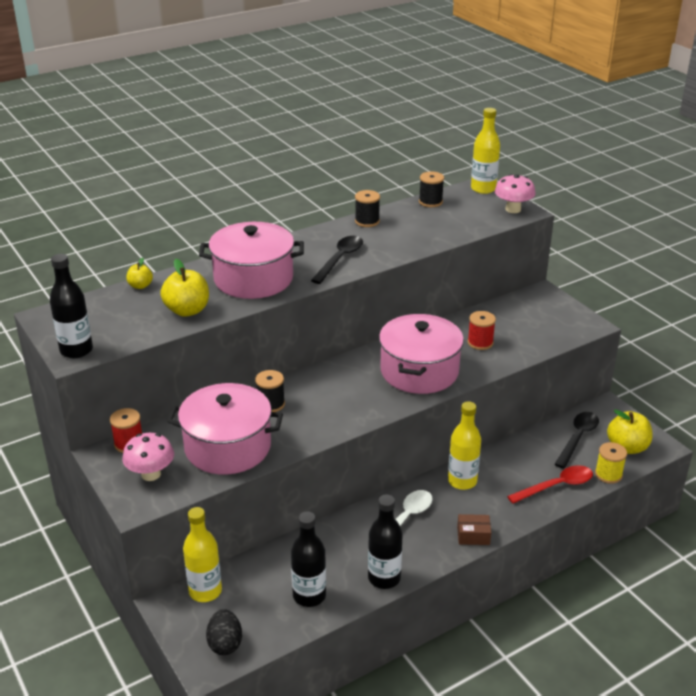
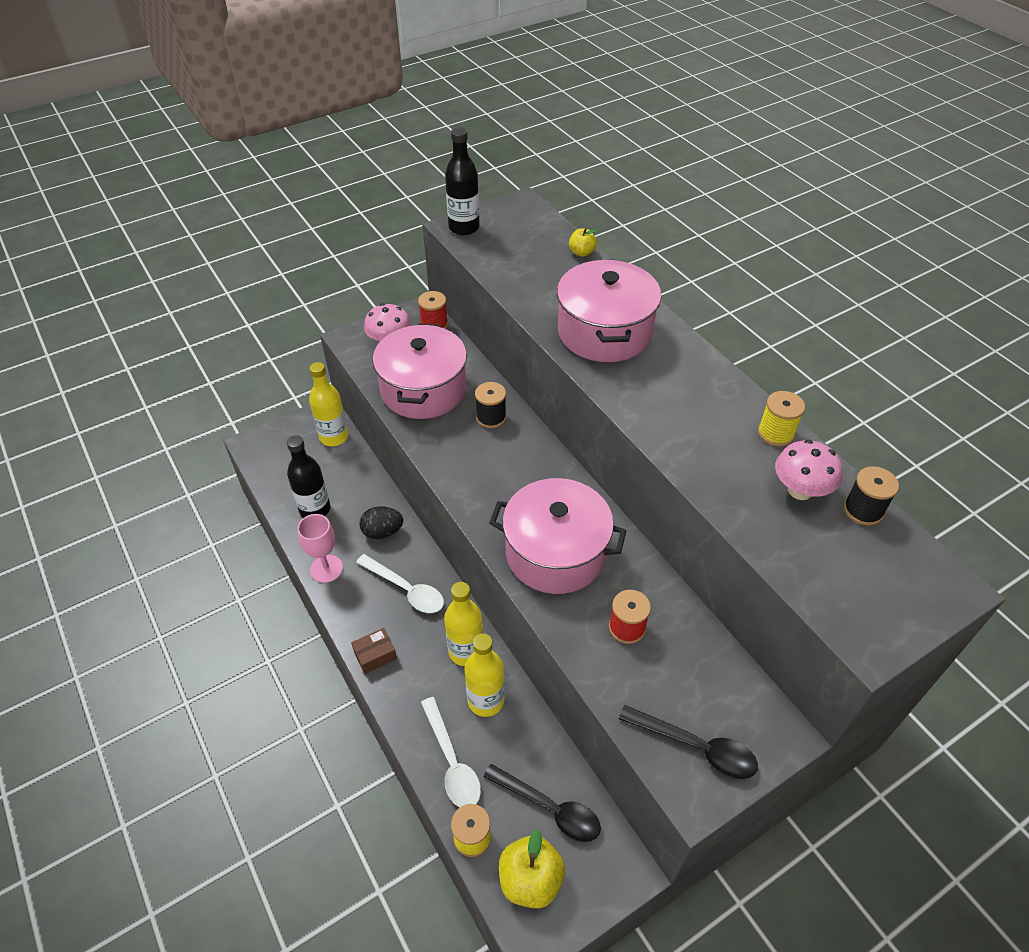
camera: 90 degrees right, 15 degrees up
yellow apple [160,259,209,317] -> none
black egg [206,609,242,655] -> black egg moved to [359,506,403,539]
black spoon [311,236,363,284] -> black spoon moved to [619,705,758,779]
black spool [355,190,380,227] -> yellow spool [758,391,805,446]
black bottle [368,494,403,589] -> pink goblet [297,514,343,583]
brown box [457,514,491,545] -> brown box turned 60 degrees clockwise [351,628,397,674]
yellow bottle [471,108,500,194] -> yellow bottle moved to [465,633,505,717]
pink mushroom [495,174,536,213] -> pink mushroom moved to [775,440,842,500]
red spoon [507,465,593,504] -> white spoon [421,697,481,807]

